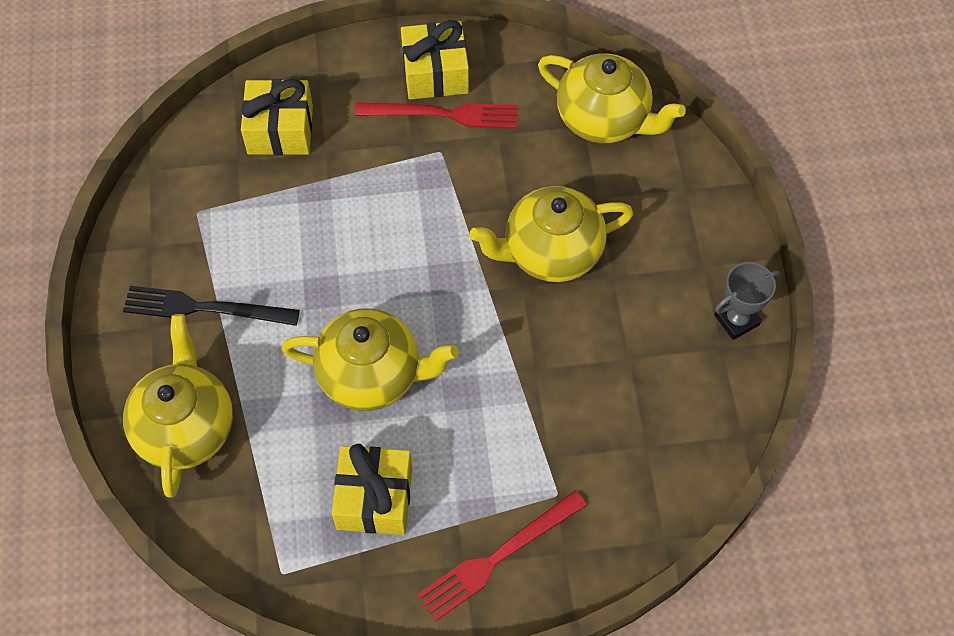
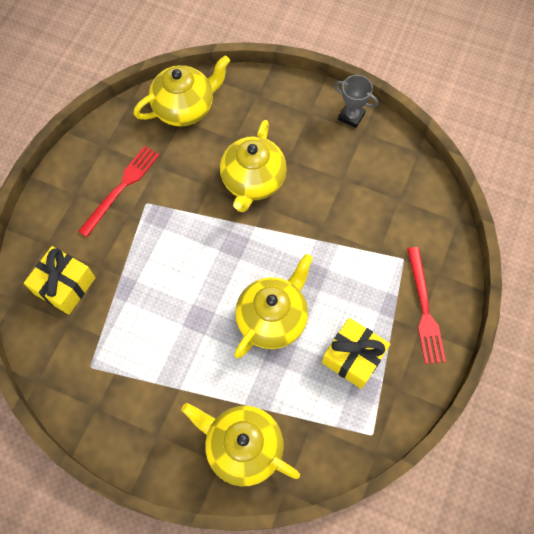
camera: 60 degrees left, 5 degrees up
black fork [123,286,300,326] -> none
yellow gift [401,20,469,100] -> none
grey trophy [714,262,780,340] -> grey trophy turned 60 degrees counterclockwise [334,75,378,128]

